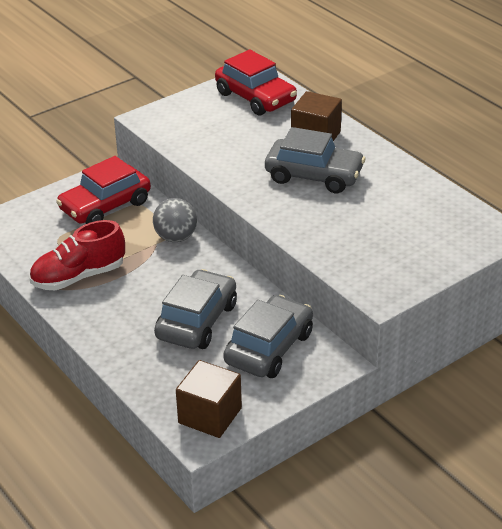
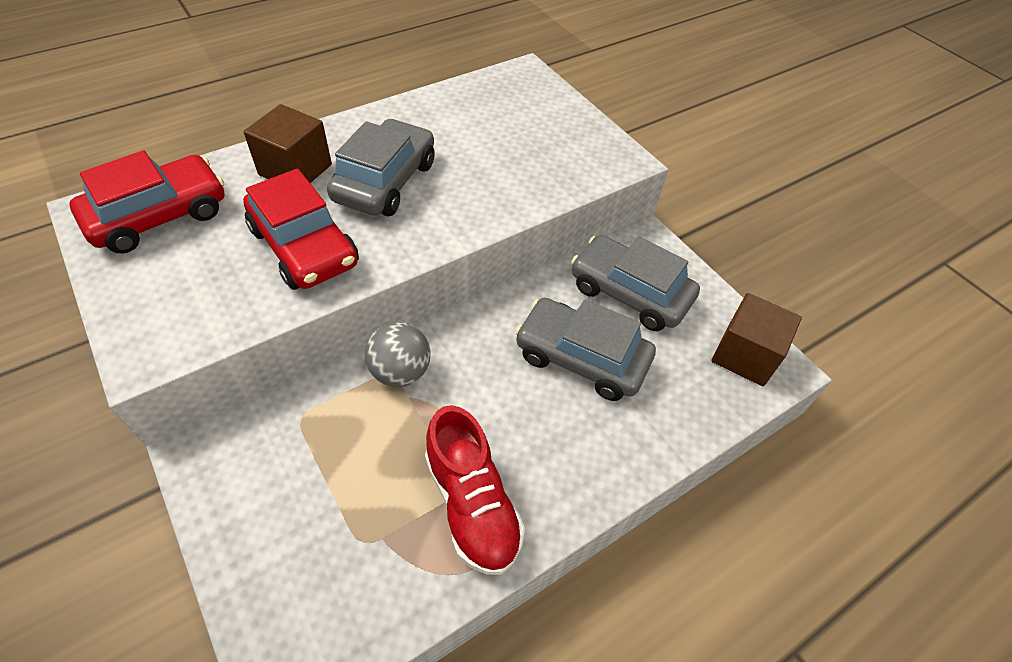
camera: 90 degrees left, 15 degrees up
red car [56,156,151,224] -> red car moved to [243,168,359,290]

